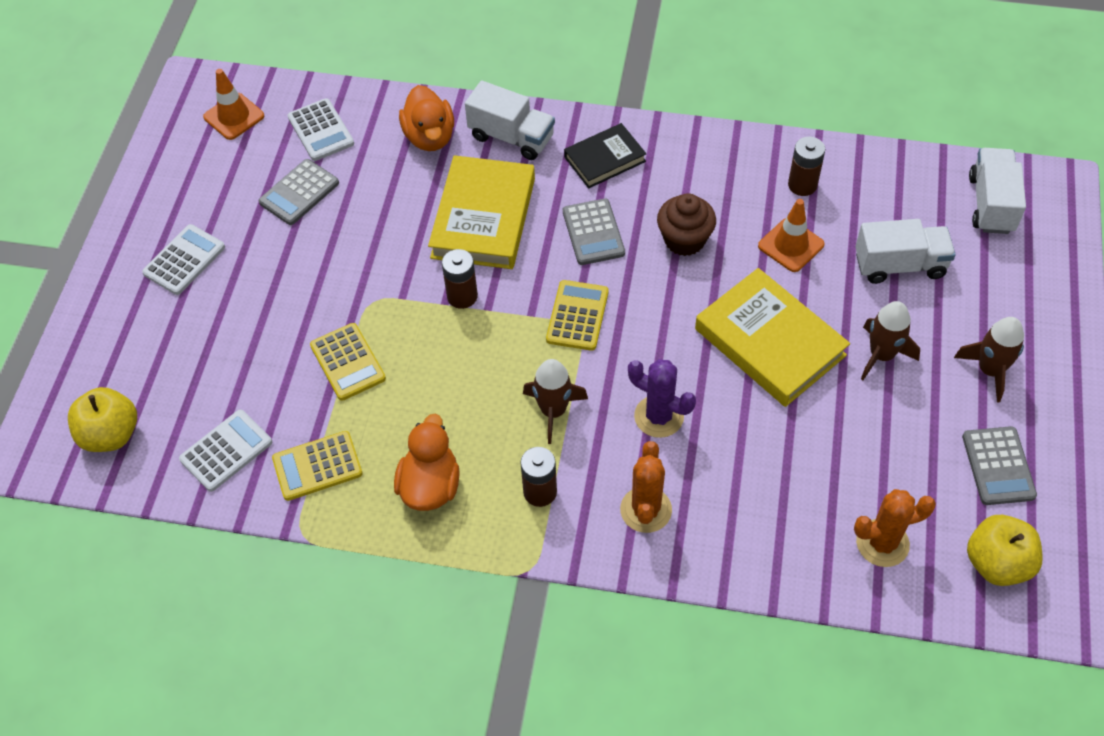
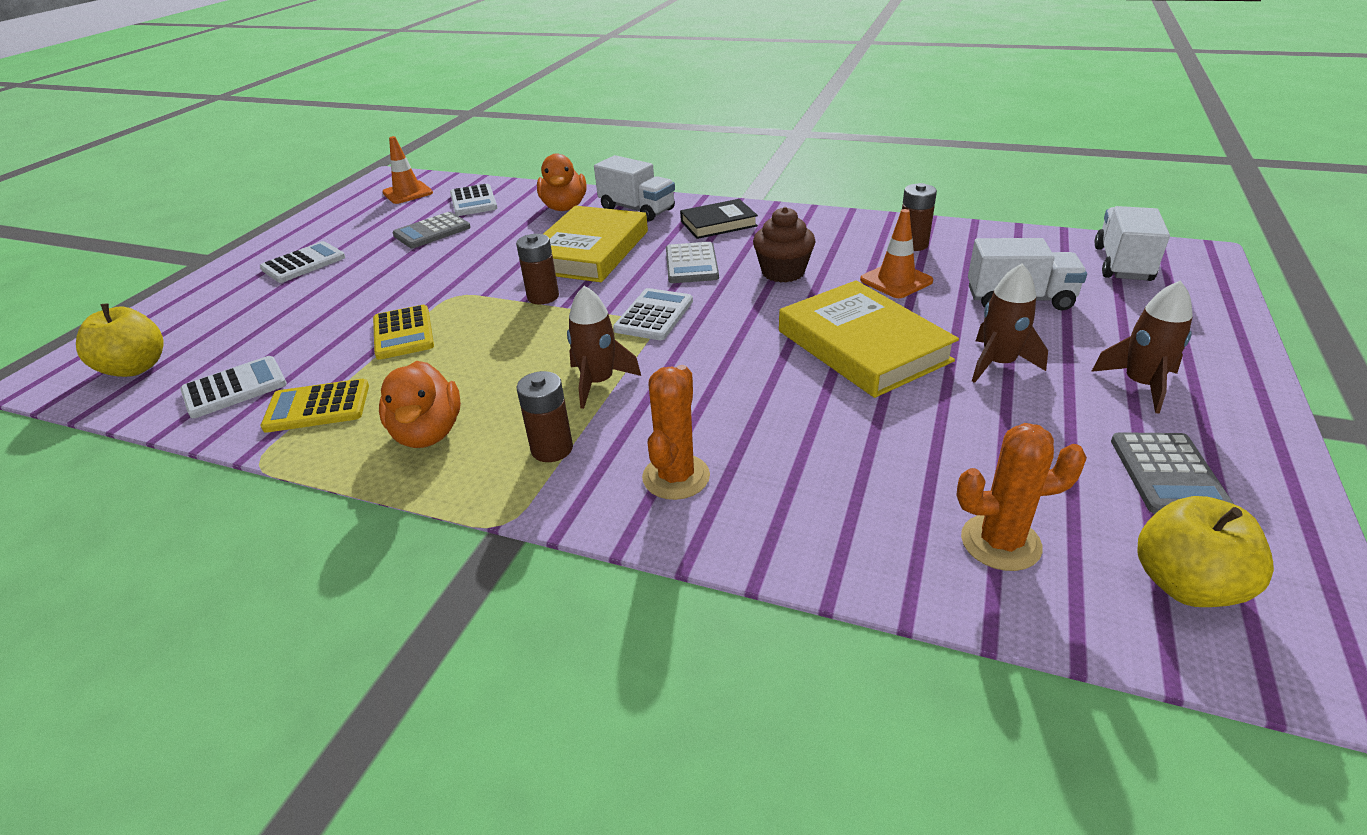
camera: 10 degrees right, 20 degrees down
orange duck [394,414,460,511] -> orange duck turned 150 degrees clockwise [379,361,461,448]
yellow calculator [546,280,609,351] -> white calculator [613,288,693,340]
purple cactus [628,359,696,438] -> none

